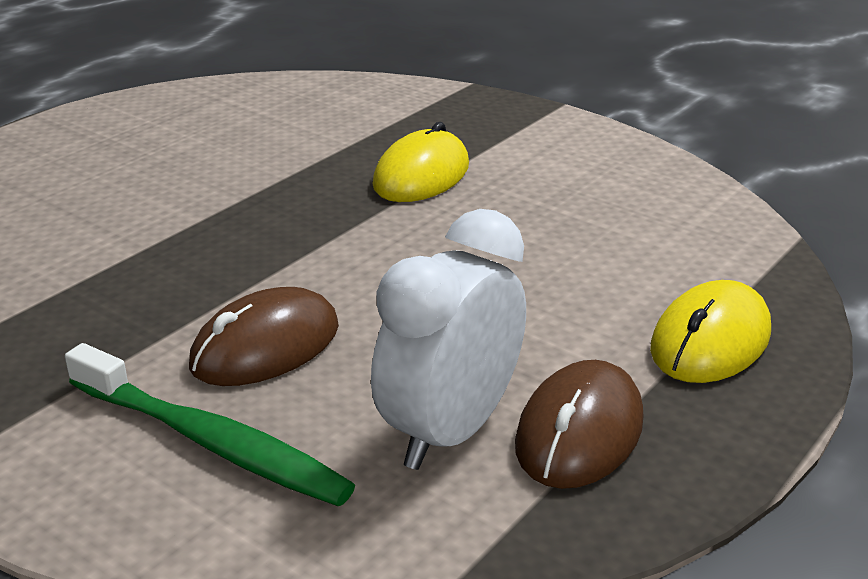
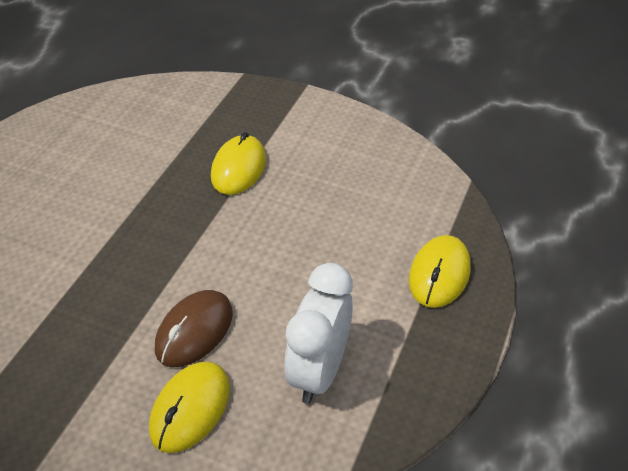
camera: 15 degrees left, 15 degrees up
green toothbrush [65,343,355,507] -> yellow mouse [149,362,230,453]
brown mouse [515,360,644,489] -> none

